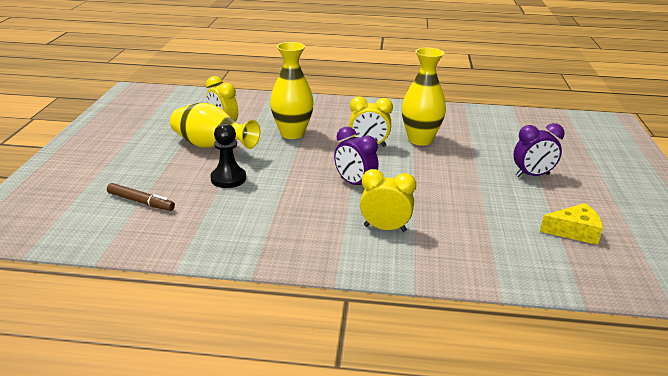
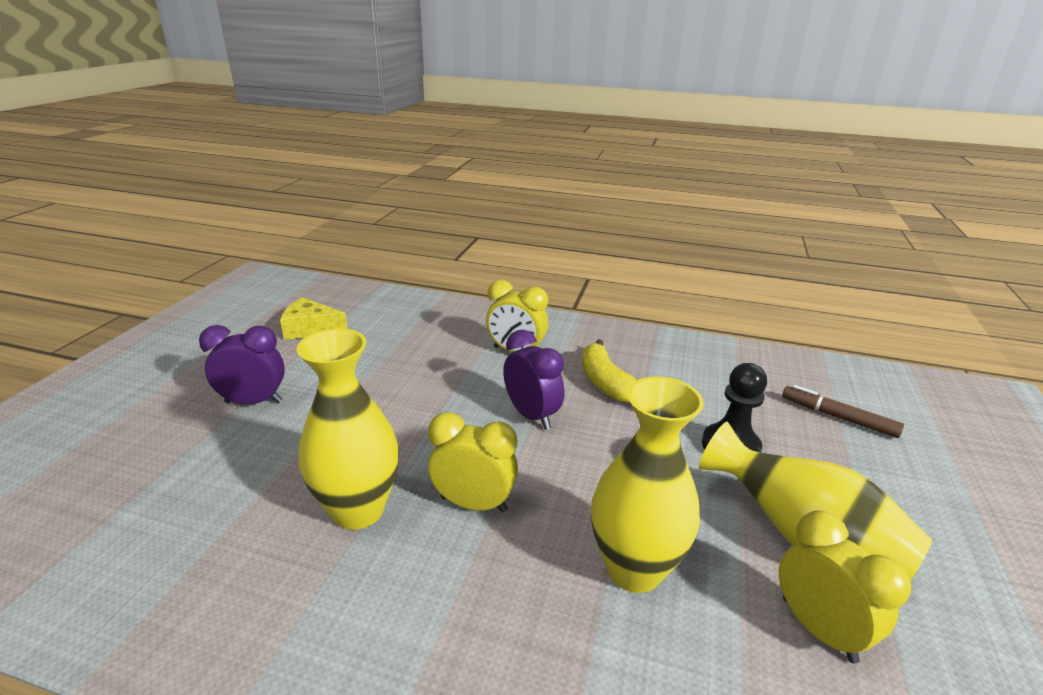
camera: 170 degrees left, 0 degrees up
none -> yellow banana [582,339,637,403]

